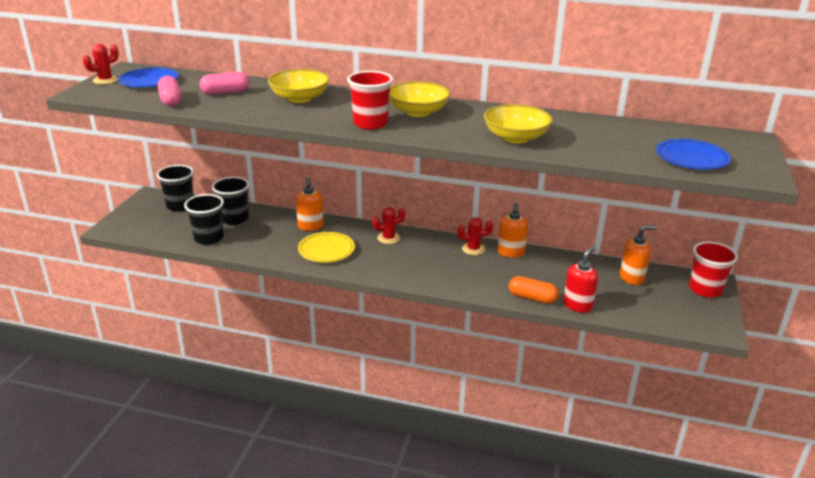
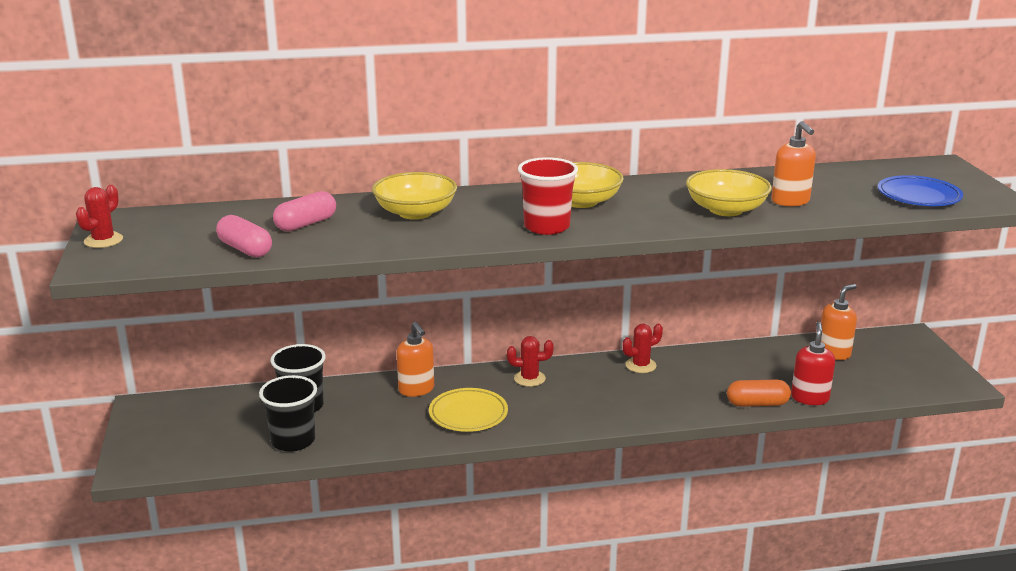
camera: 25 degrees left, 5 degrees down
blue plate [118,68,179,88] -> none
black cup [157,165,194,212] -> none
red cactus [372,207,405,244] -> red cactus turned 45 degrees clockwise [507,336,554,387]
orange soap dispenser [497,202,528,258] -> orange soap dispenser moved to [771,121,816,206]
red cup [689,241,738,297] -> none

